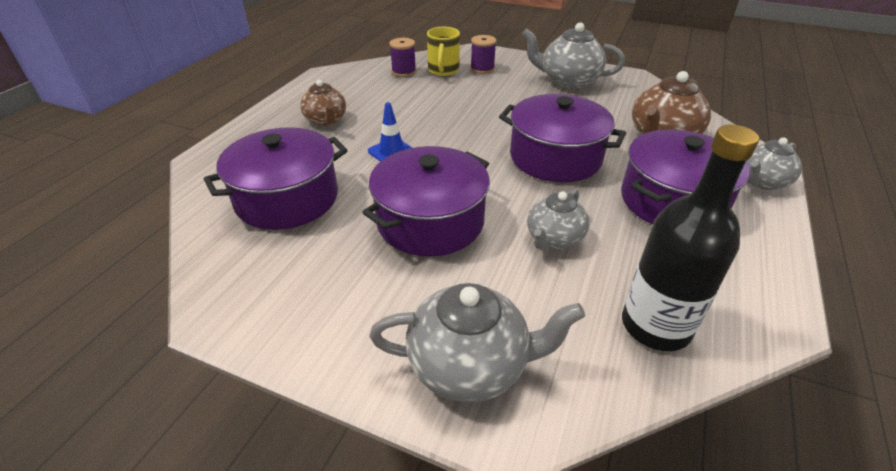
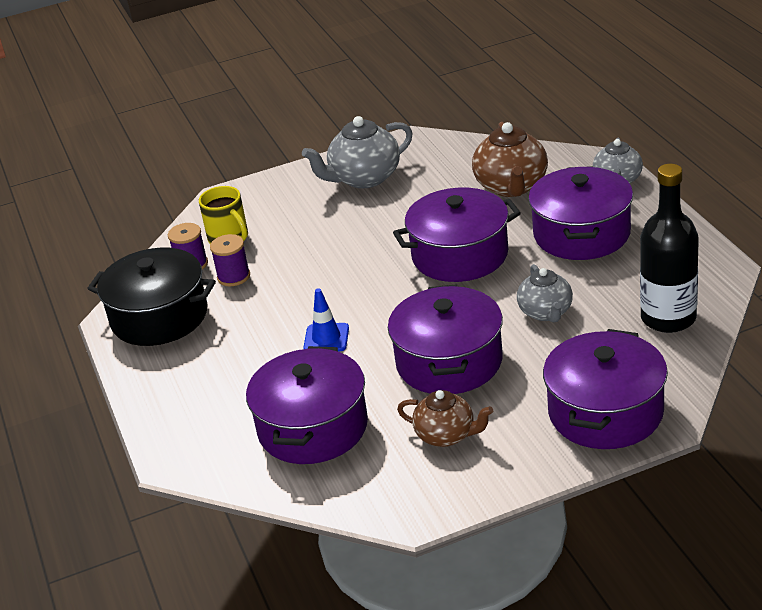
camera: 40 degrees left, 5 degrees down
brown teapot [300,80,346,126] -> brown teapot moved to [397,390,493,447]
grey teapot [369,283,585,402] -> purple pot [543,329,668,449]
purple spool [470,35,497,74] -> purple spool moved to [210,234,250,286]
none -> black pot [87,248,216,346]

